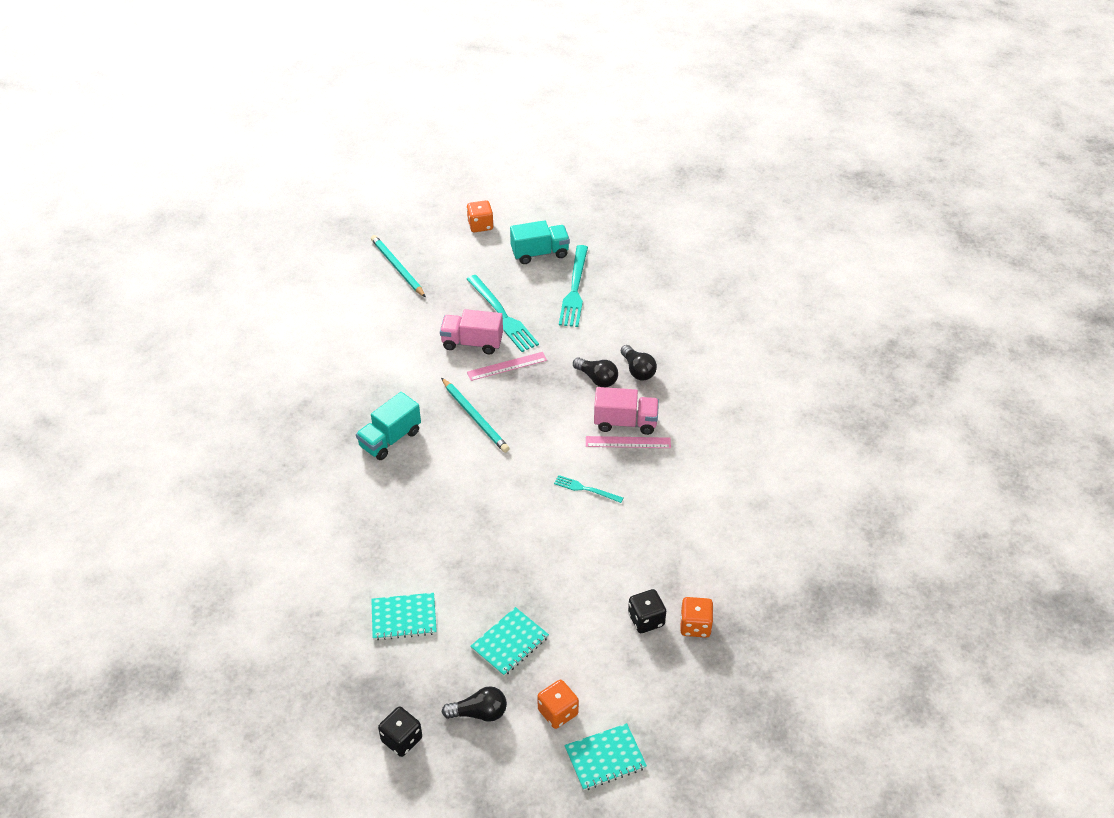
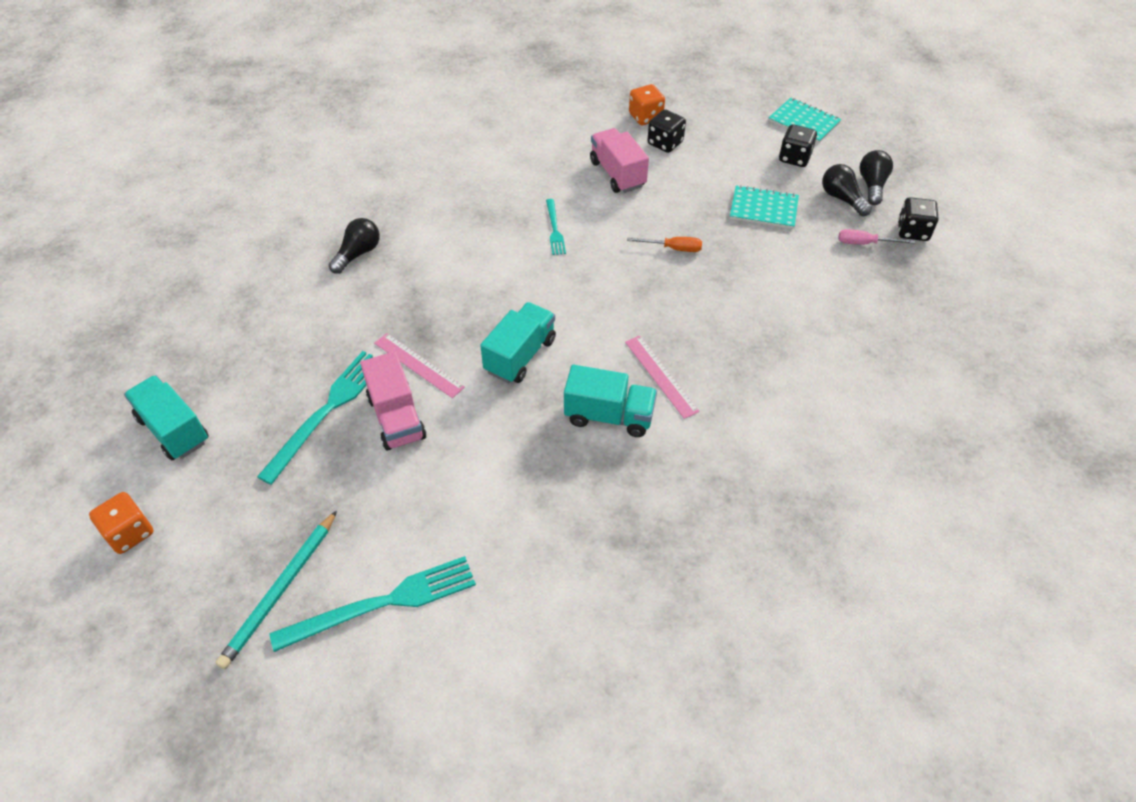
camera: 120 degrees left, 5 degrees up
turquoise notebook [371,593,437,640] -> none
turquoise pencil [441,378,509,453] -> turquoise truck [480,302,556,383]
orange dice [537,680,579,729] -> black dice [779,124,817,167]
turquoise fork [559,245,588,327] -> turquoise fork moved to [270,556,476,652]
black light bulb [573,358,618,387] -> black light bulb moved to [859,150,893,205]
pink ruler [586,436,671,448] -> pink ruler moved to [625,336,700,419]
pink truck [594,387,659,435] -> pink truck moved to [590,128,649,193]
none -> orange screwdriver [627,237,702,252]
none -> pink screwdriver [838,229,915,245]

